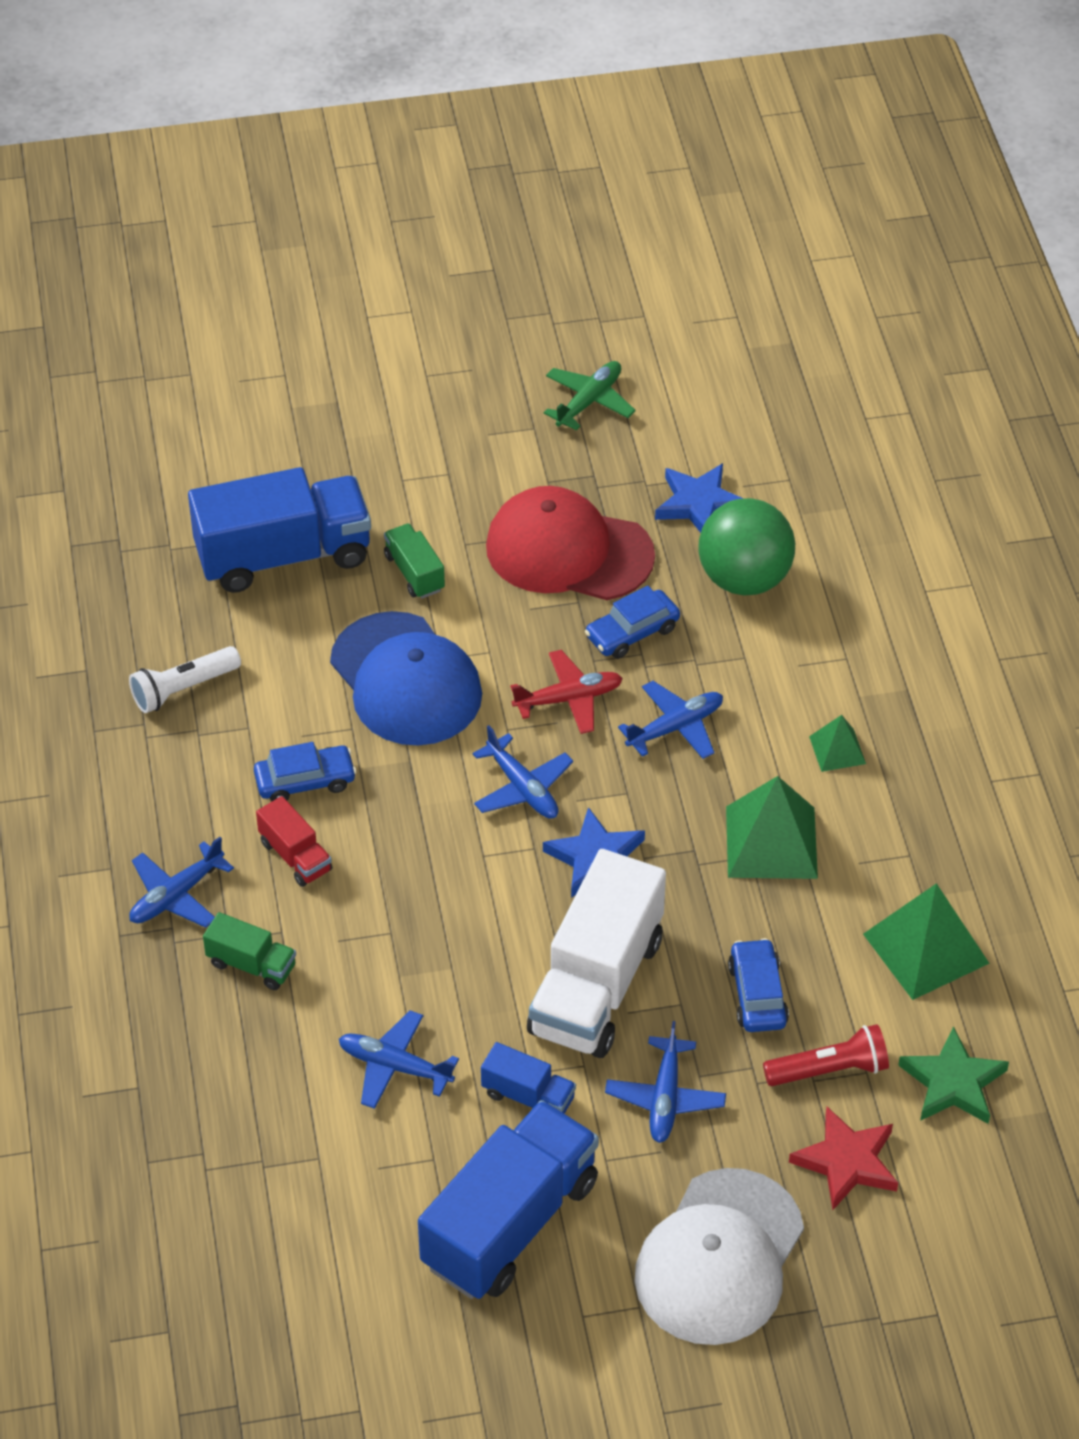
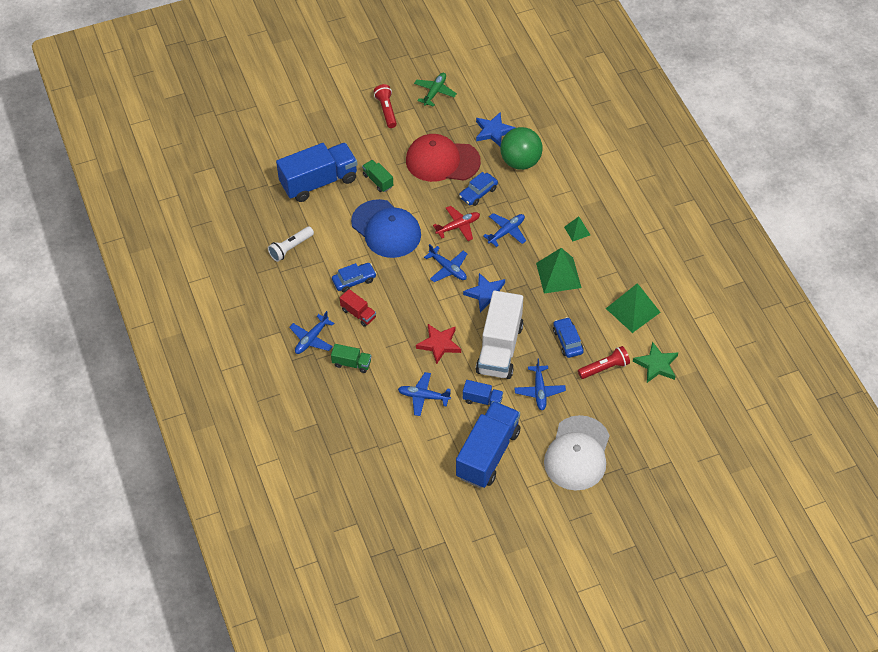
camera: 10 degrees left, 5 degrees up
red star [789,1107,898,1210] -> red star moved to [416,324,461,364]
none -> red flashlight [374,84,397,128]

